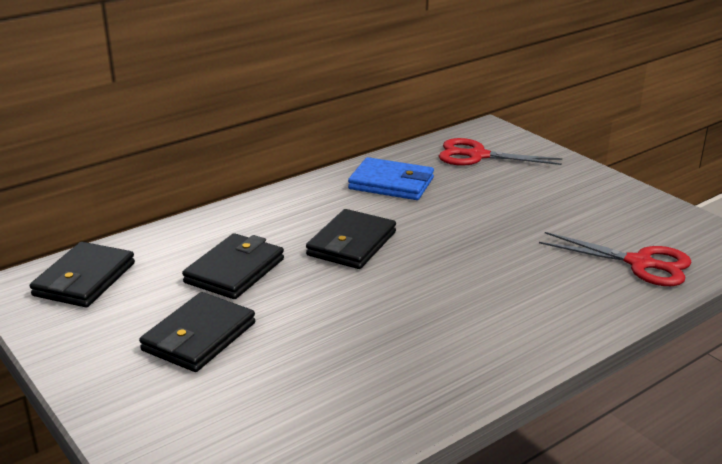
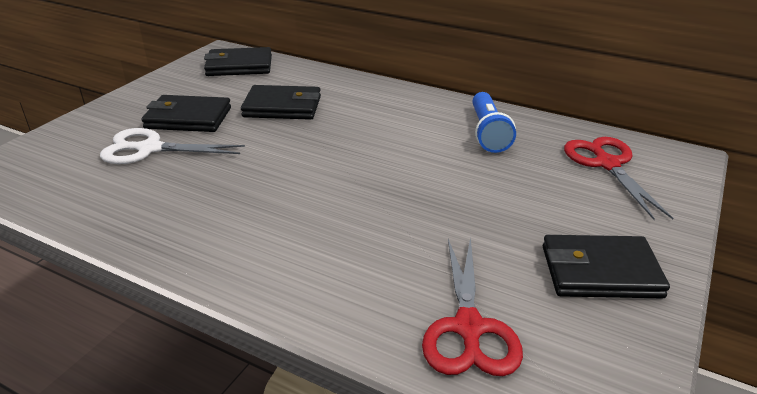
camera: 65 degrees right, 5 degrees up
black wallet [306,209,396,269] -> black wallet moved to [543,235,670,298]
blue wallet [348,157,434,200] -> blue flashlight [472,92,516,153]
none -> white scissors [100,128,245,164]

